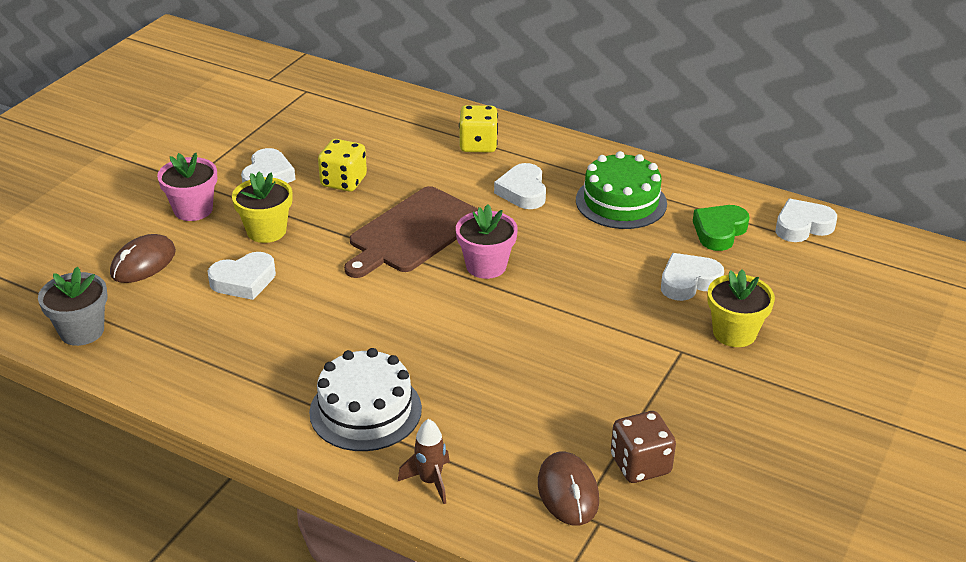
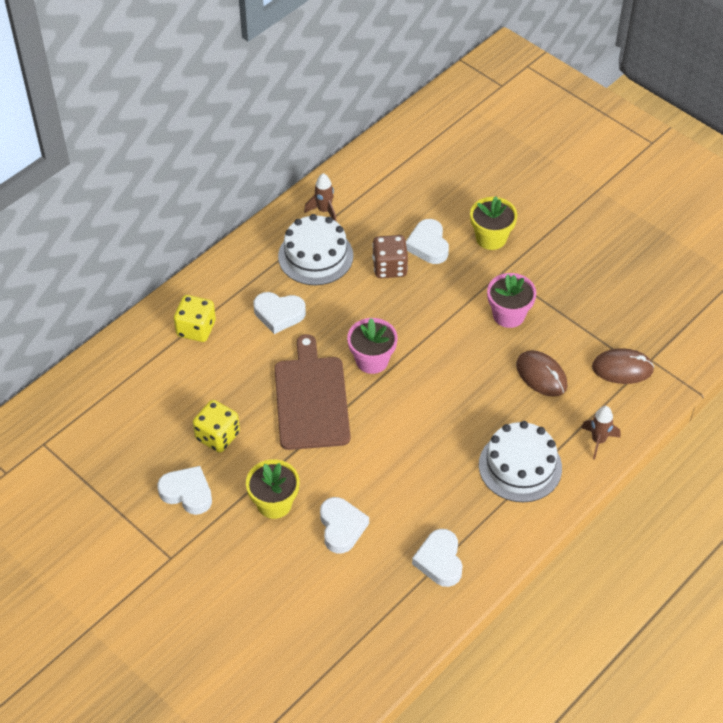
camera: 75 degrees left, 15 degrees up
grey flower pot [38,266,108,346] -> none
brown mouse [110,234,176,283] -> brown mouse moved to [516,350,567,397]
pink flower pot [157,153,217,221] -> pink flower pot moved to [487,273,537,328]
brown cutting board [344,186,478,278] -> brown cutting board turned 150 degrees counterclockwise [274,334,350,450]
green cake [576,151,667,229] -> white cake [278,214,353,285]
brown dice [611,411,676,483] -> brown dice moved to [372,235,408,278]
green heart [693,205,749,251] -> none
white heart [776,199,837,242] -> white heart moved to [412,529,463,587]
none -> brown rocket [304,173,337,222]

